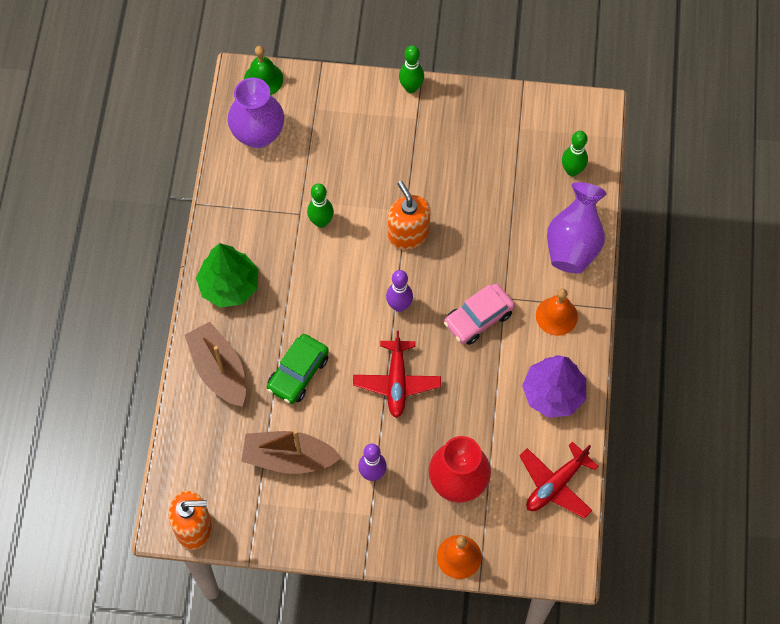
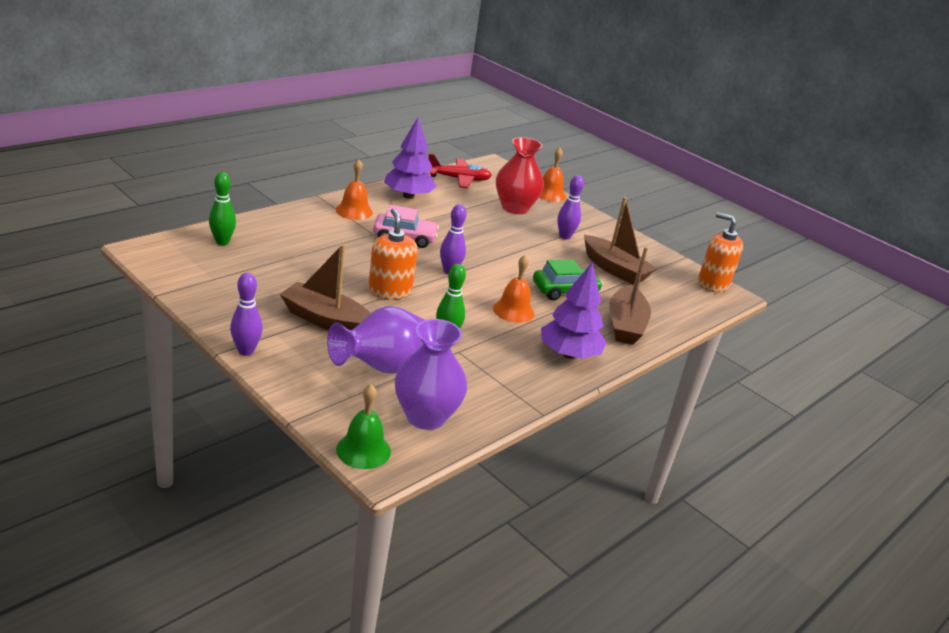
camera: 145 degrees left, 35 degrees down
green tree [196,243,258,308] -> purple tree [541,263,607,359]
red plane [353,331,441,418] -> none
orange soap dispenser [388,181,431,250] -> orange soap dispenser turned 150 degrees clockwise [368,208,418,300]
green bowling pin [399,45,424,93] -> purple bowling pin [230,273,263,356]
purple vase [547,182,607,273] -> purple vase moved to [327,306,424,374]
none -> brown boat [280,244,371,330]
none -> orange bell [493,255,535,323]

